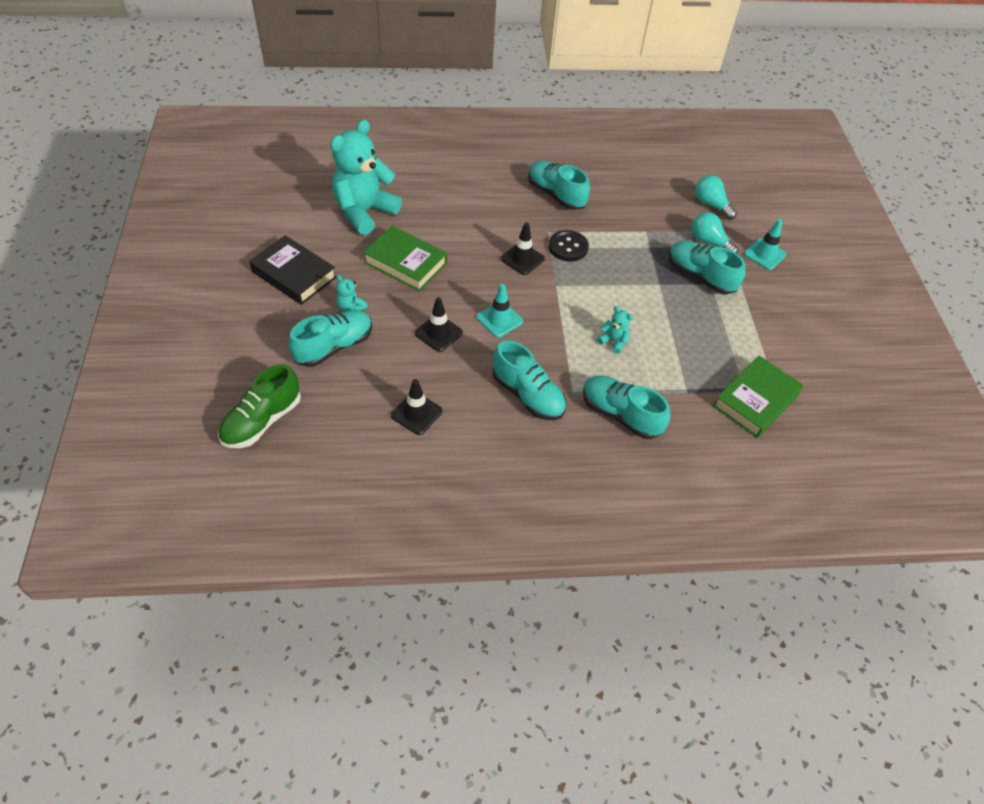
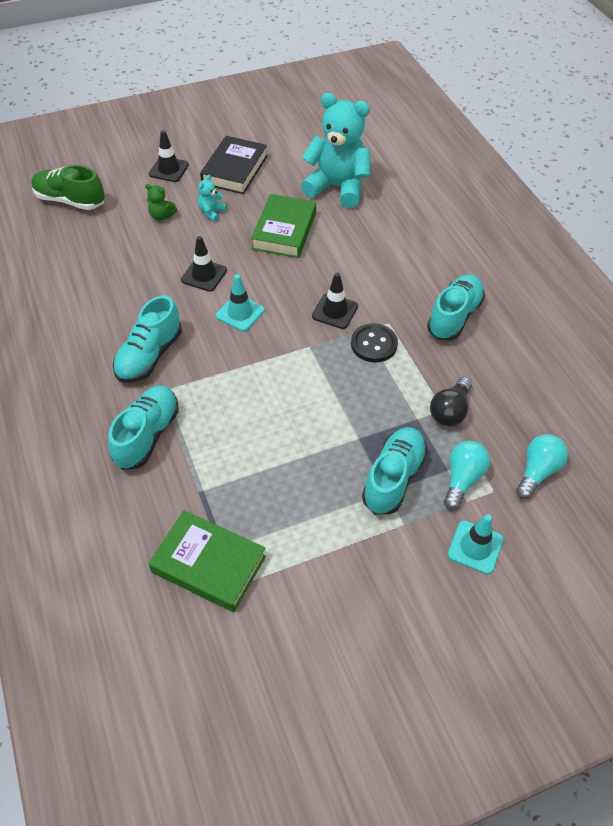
camera: 75 degrees right, 0 degrees up
turquoise shoe [288,310,372,367] -> green teddy bear [145,184,177,221]
black traffic cone [391,379,442,435] -> black traffic cone moved to [149,130,189,182]
turquoise teddy bear [597,306,633,354] -> none
none -> black light bulb [430,377,472,426]

